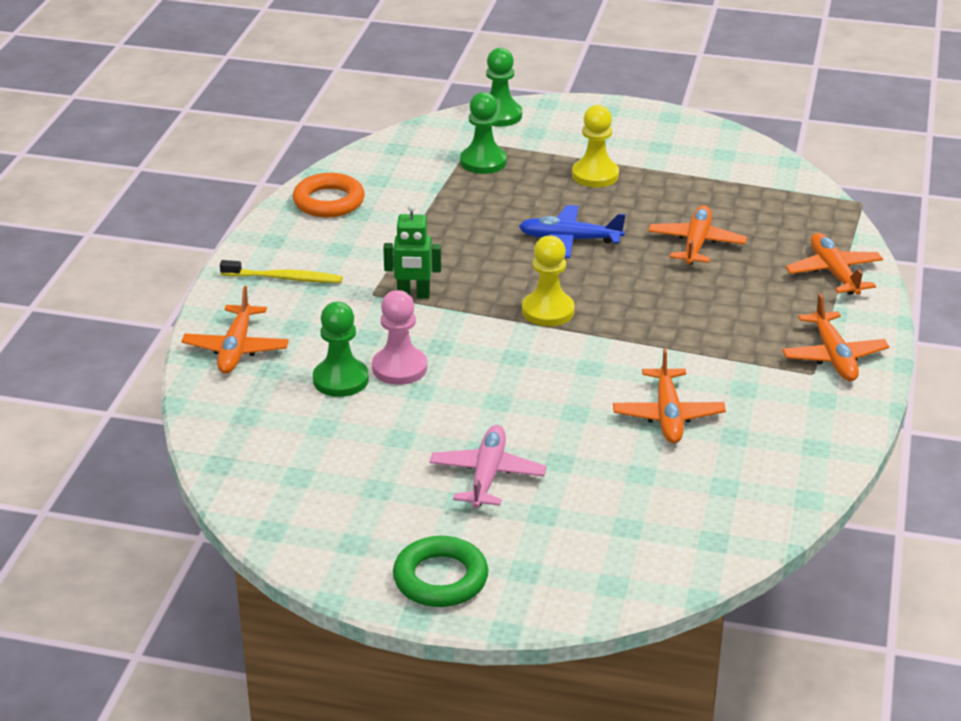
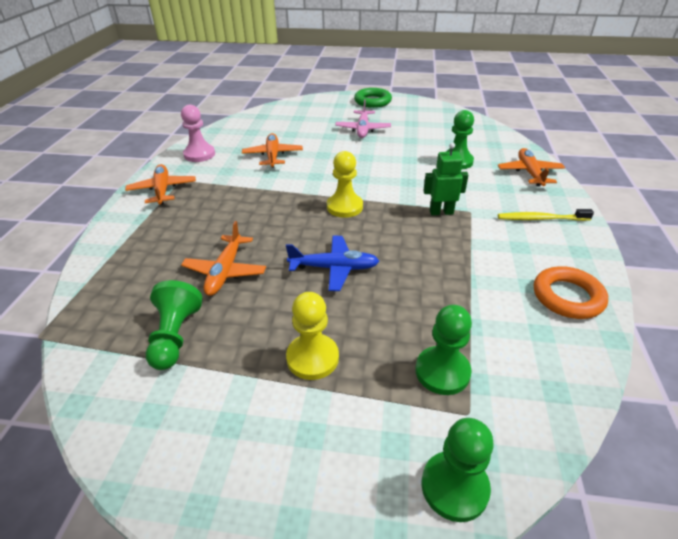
camera: 175 degrees right, 5 degrees up
pink pawn [372,290,427,385] -> pink pawn moved to [181,105,215,162]
orange plane [786,233,883,295] -> none
none -> green pawn [146,280,203,370]

